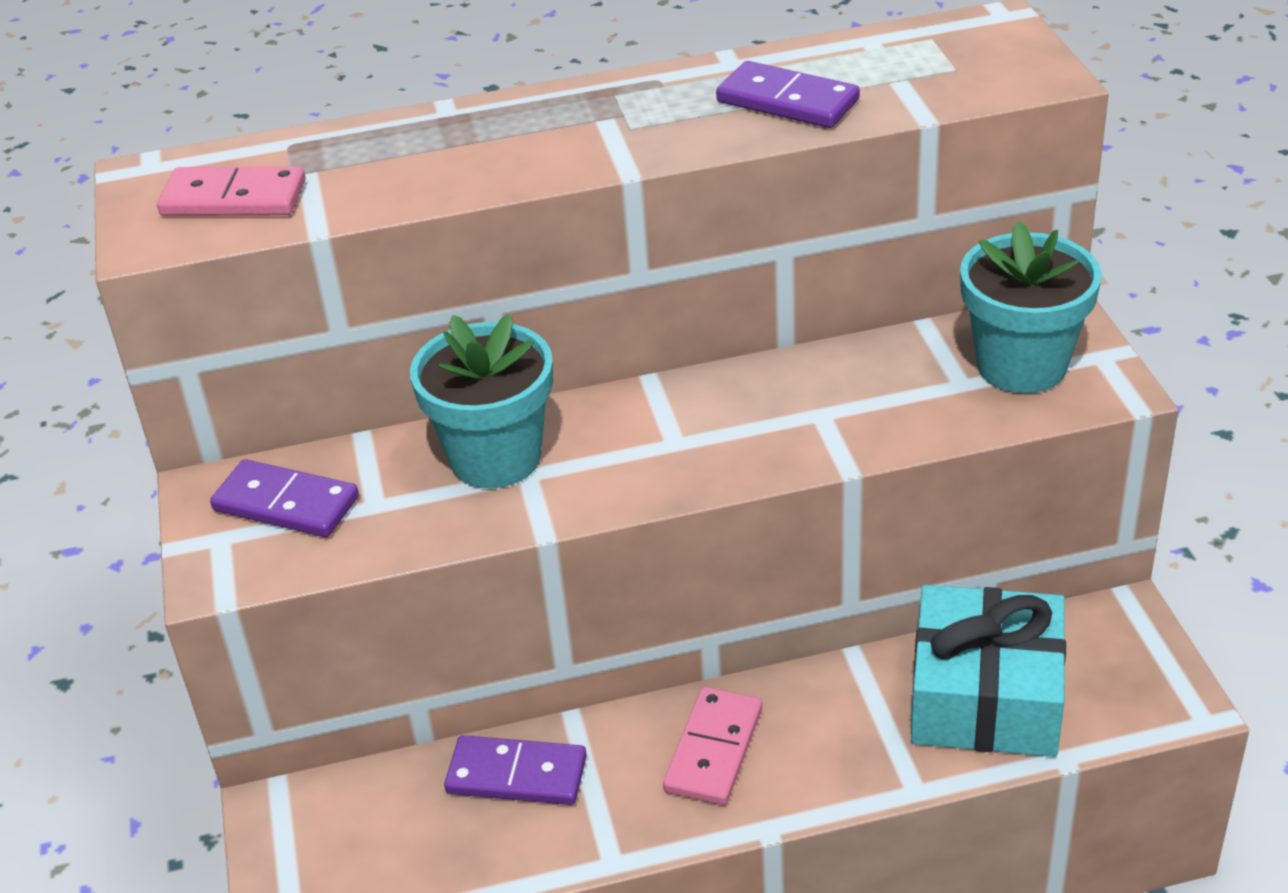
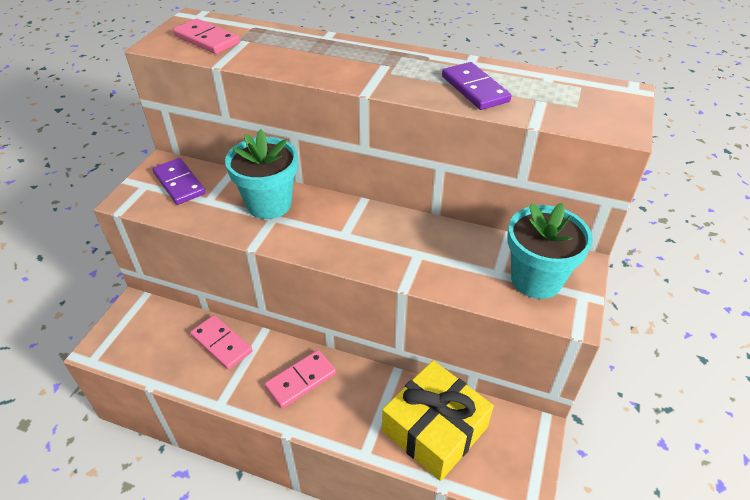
camera: 30 degrees right, 5 degrees up
purple domino [444,735,587,805] -> pink domino [190,315,252,370]
turquoise gift [911,585,1066,757] -> yellow gift [382,360,494,481]

